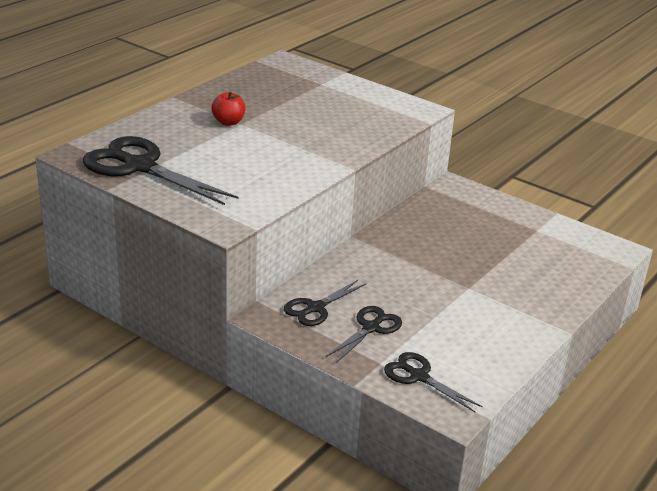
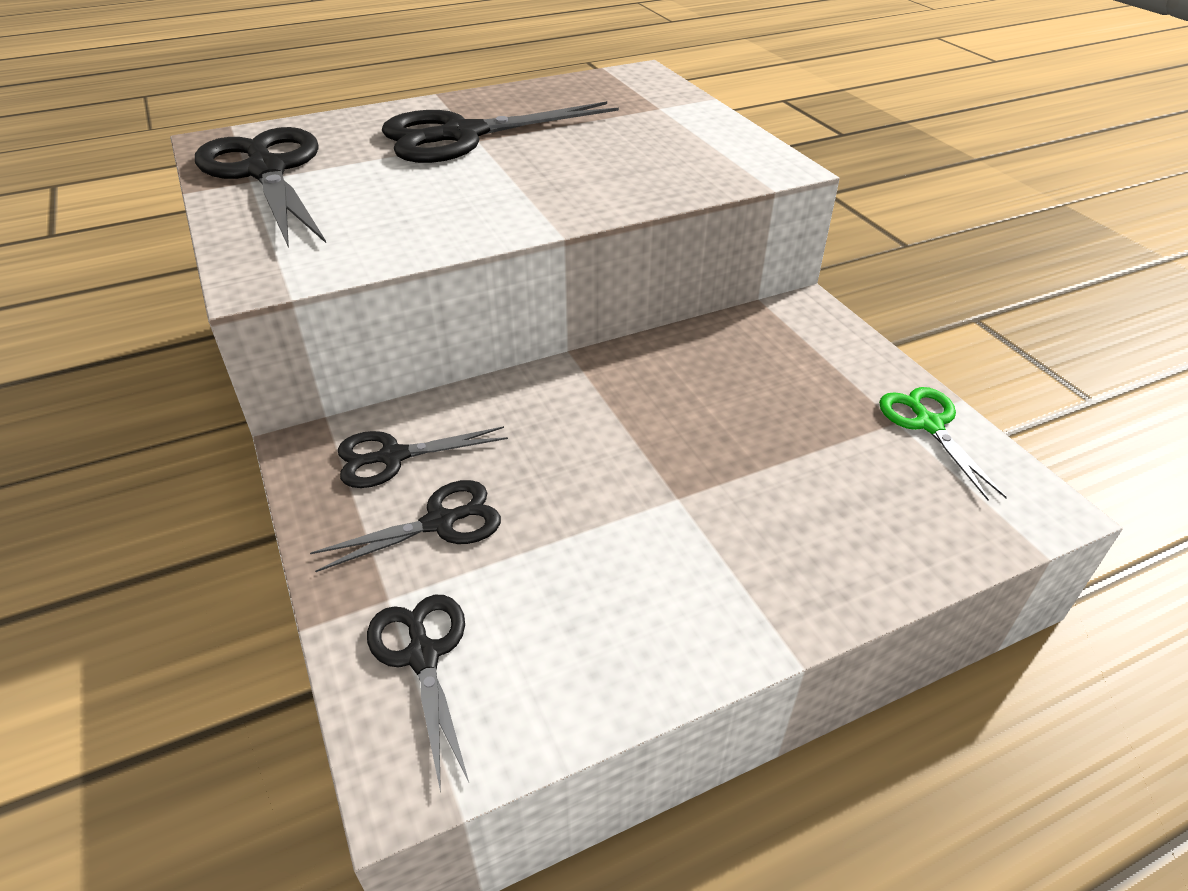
camera: 30 degrees right, 10 degrees up
red apple [211,92,246,126] -> black scissors [382,101,619,163]
none -> green scissors [879,387,1007,501]

